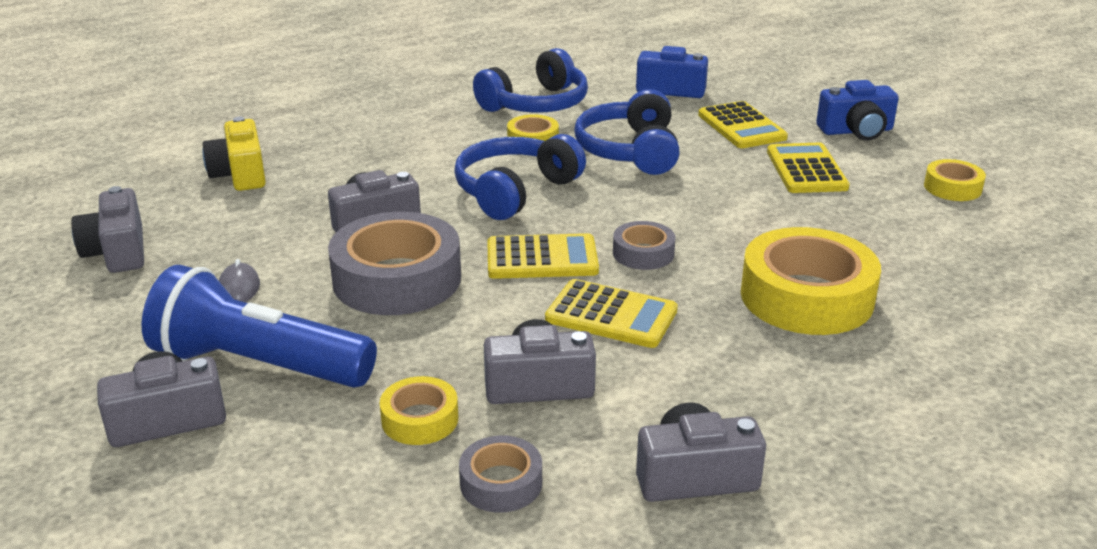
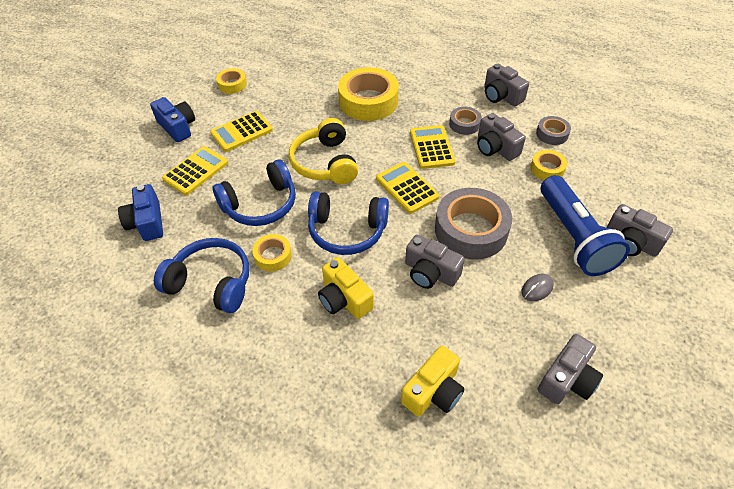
camera: 120 degrees left, 20 degrees up
grey tape [613,221,675,270] -> grey tape moved to [449,107,482,135]
none -> yellow headphones [289,118,358,184]
none -> yellow camera [318,257,374,319]

